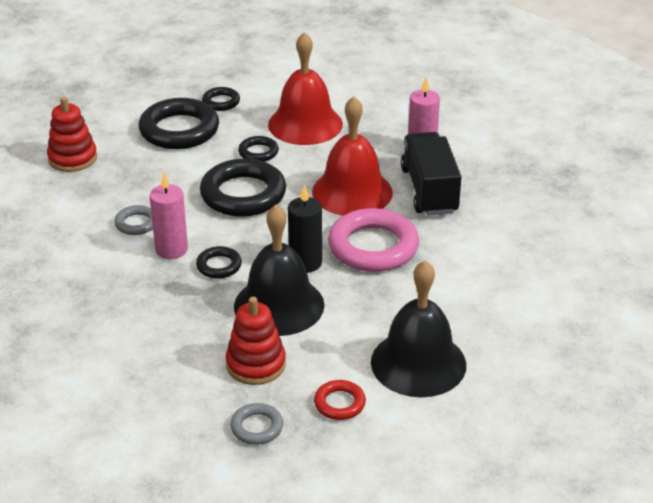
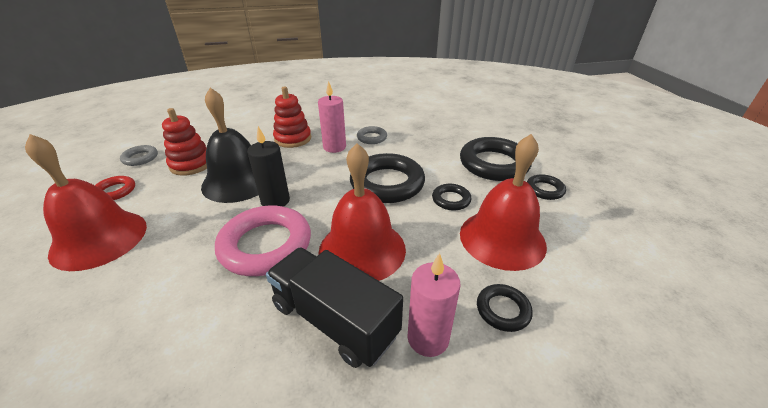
camera: 105 degrees right, 0 degrees up
red stacking toy [47,97,97,172] -> red stacking toy moved to [273,86,311,148]
black ring [196,246,242,279] -> black ring moved to [477,284,533,332]
black bell [371,260,466,397] -> red bell [25,134,147,271]
black truck [401,132,461,216] -> black truck turned 150 degrees counterclockwise [266,247,403,368]

